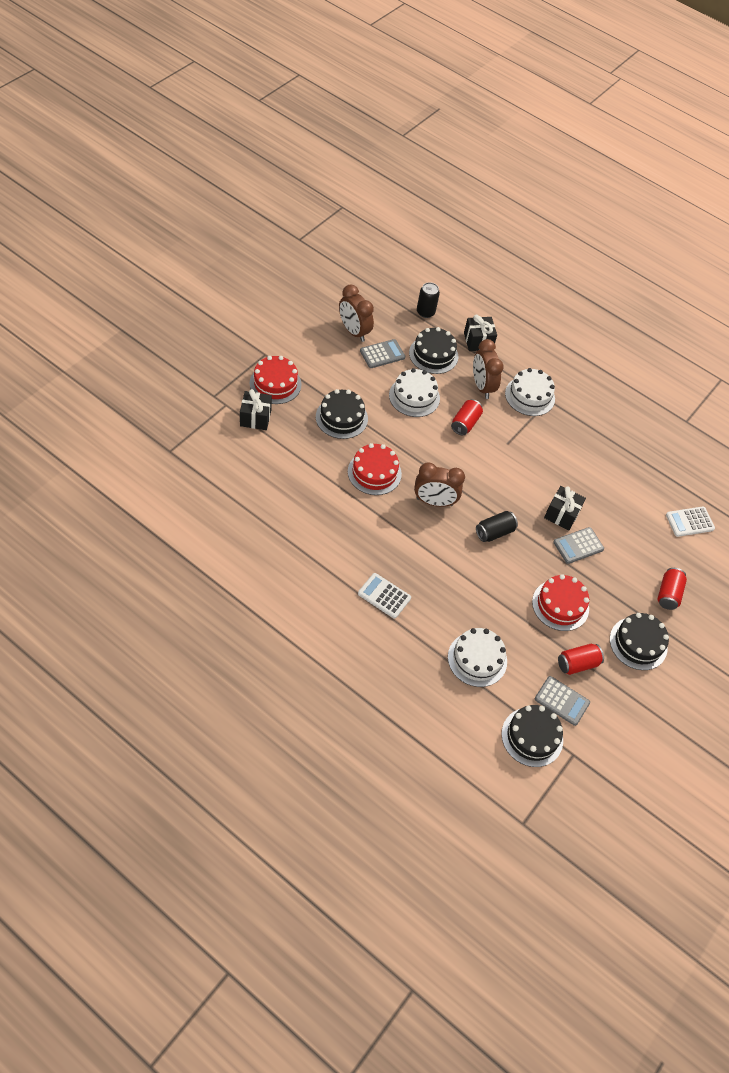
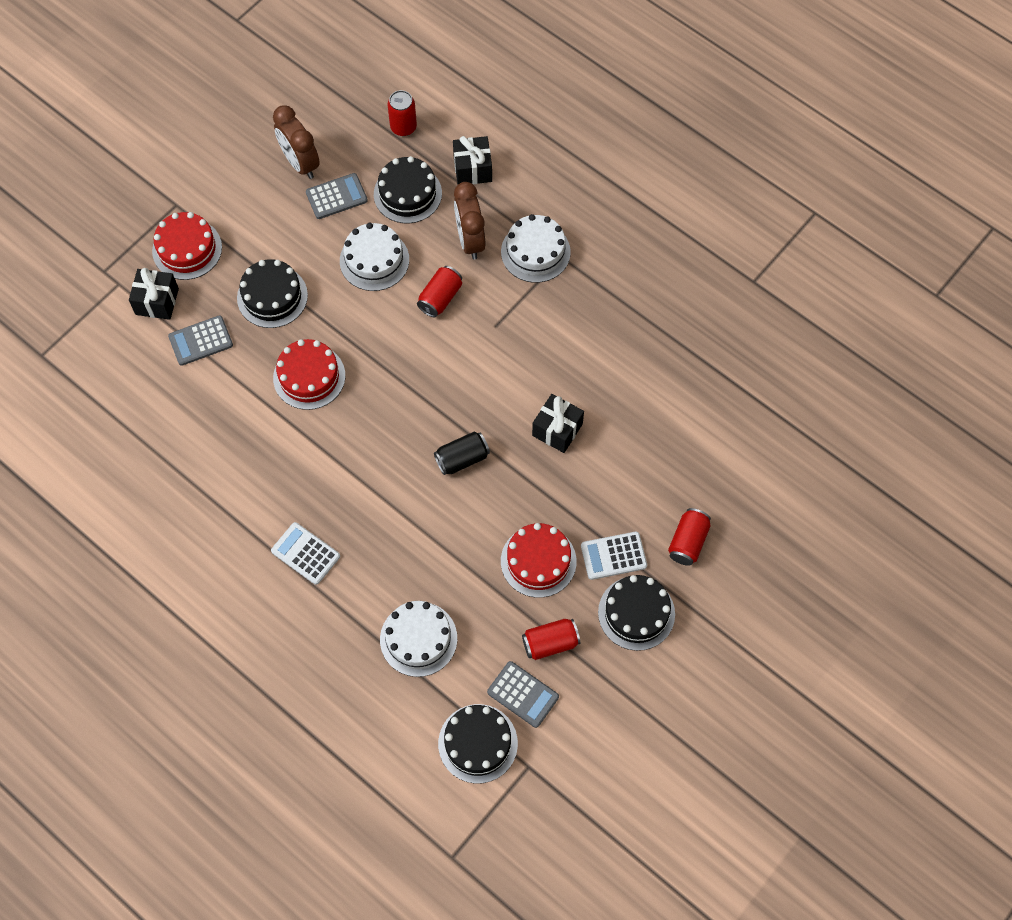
camera: 10 degrees right, 10 degrees up
brown clock [414,463,465,507] -> none
black can [417,282,440,318] -> red can [388,90,417,136]
grey calculator [553,527,604,564] -> grey calculator moved to [168,315,233,366]
white calculator [666,506,715,537] -> white calculator moved to [581,532,647,580]

